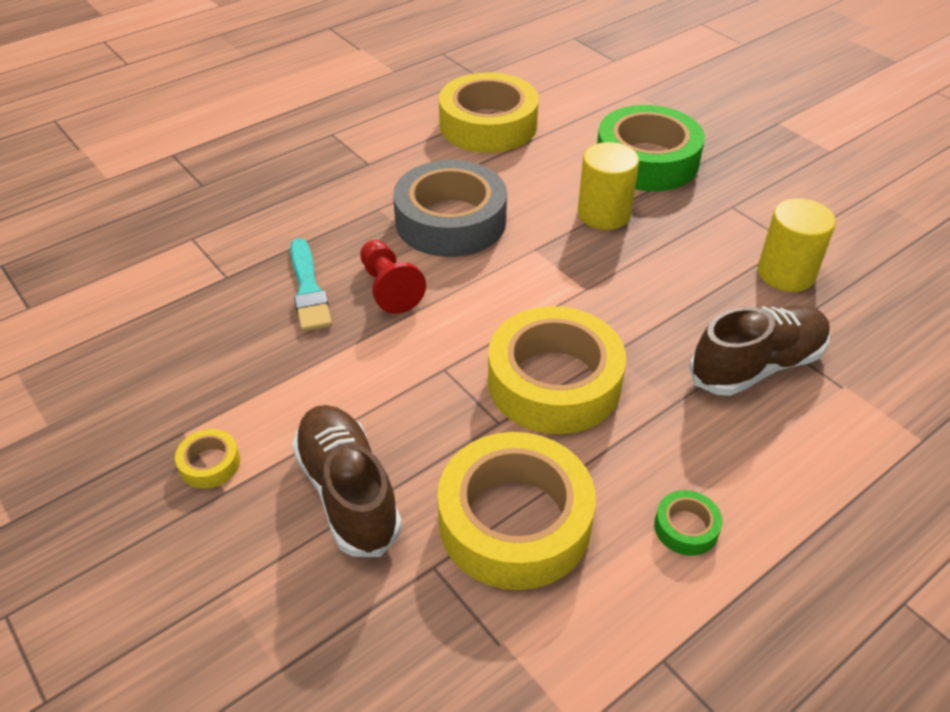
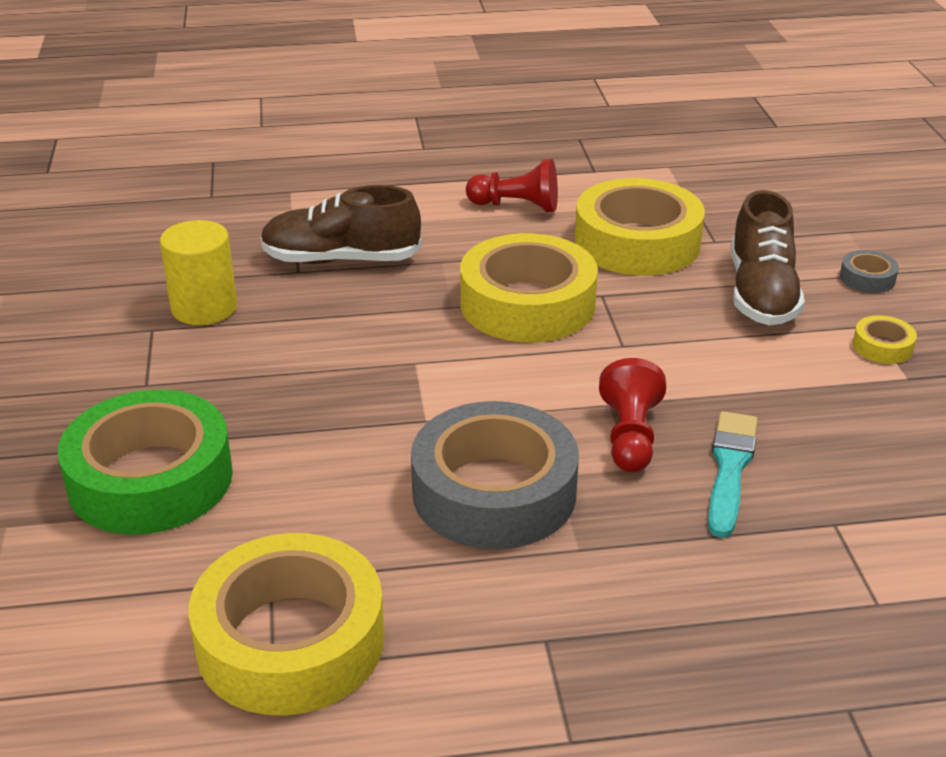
camera: 150 degrees left, 10 degrees down
yellow cylinder [578,142,639,230] -> none
green tape [654,490,722,556] -> red pawn [466,159,558,212]
none -> grey tape [840,250,899,293]

